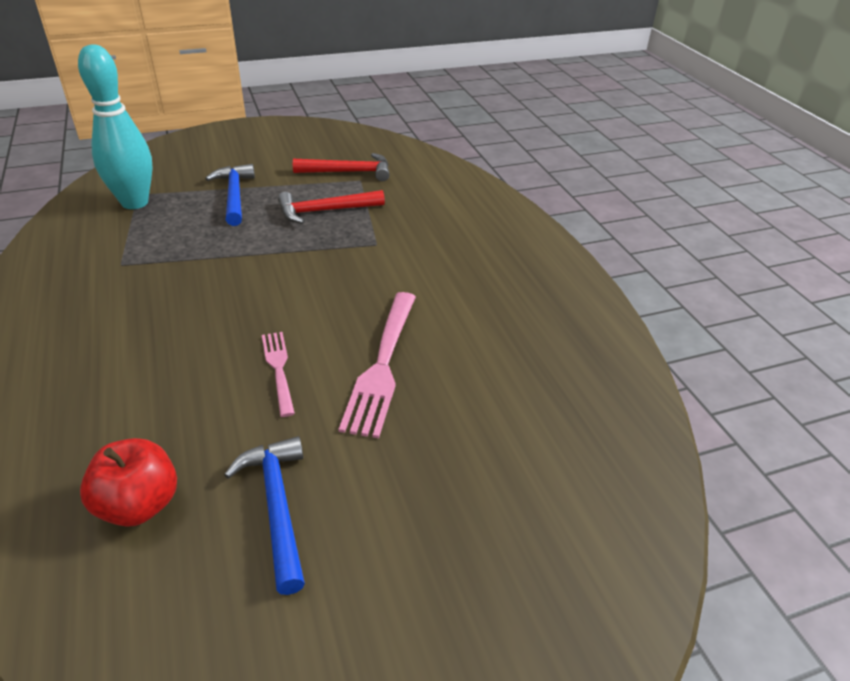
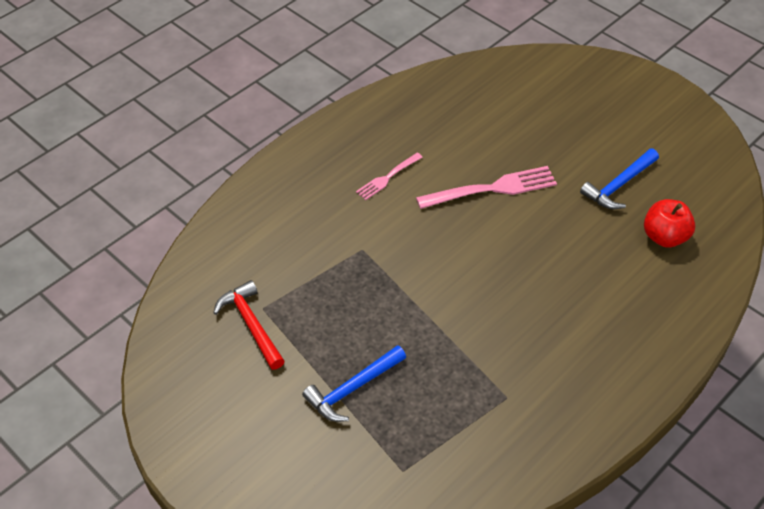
camera: 115 degrees left, 10 degrees up
turquoise bowling pin [78,44,153,209] -> none
pink fork [262,332,295,417] -> pink fork moved to [356,153,423,200]
red hammer [278,190,385,224] -> none

